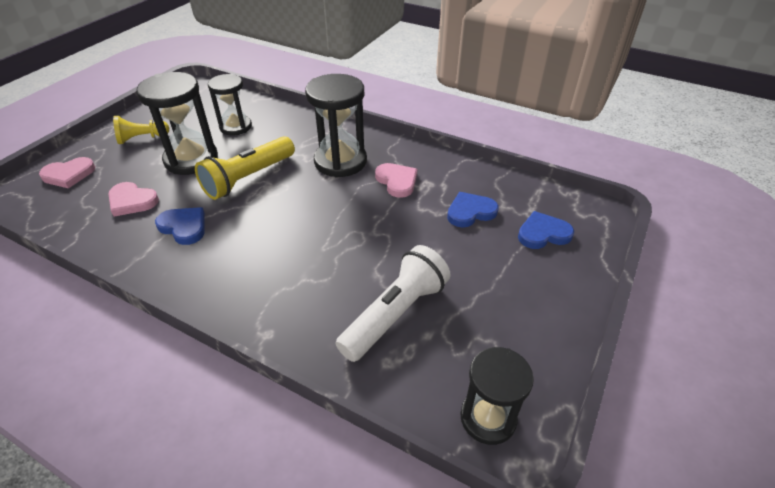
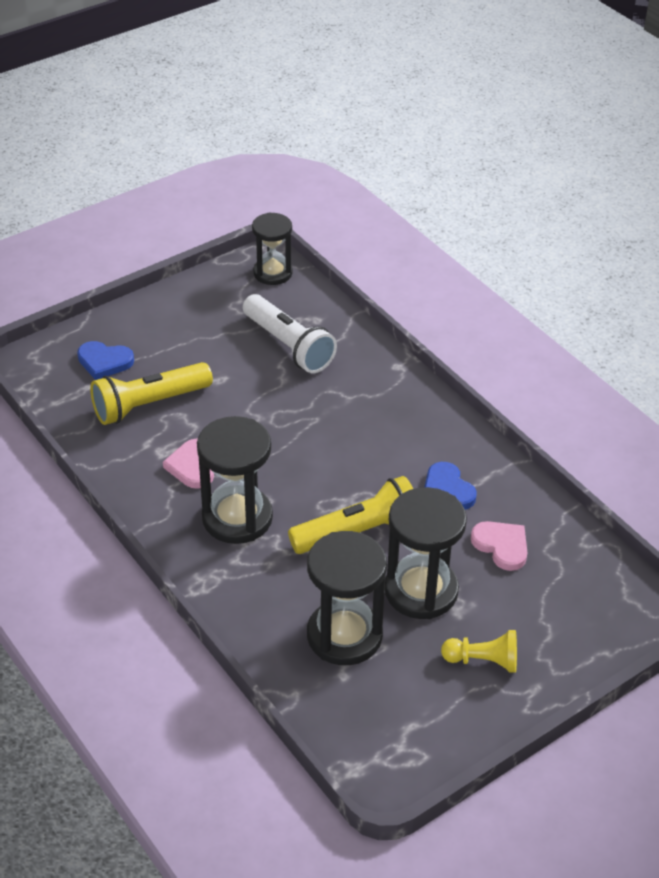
camera: 155 degrees left, 0 degrees up
pink heart [39,157,96,189] -> none
black hourglass [208,74,252,136] -> black hourglass [307,531,387,665], size x1.52
white flashlight [336,245,451,362] -> white flashlight turned 105 degrees counterclockwise [243,294,337,373]
blue heart [447,192,499,228] -> yellow flashlight [90,362,213,425]

